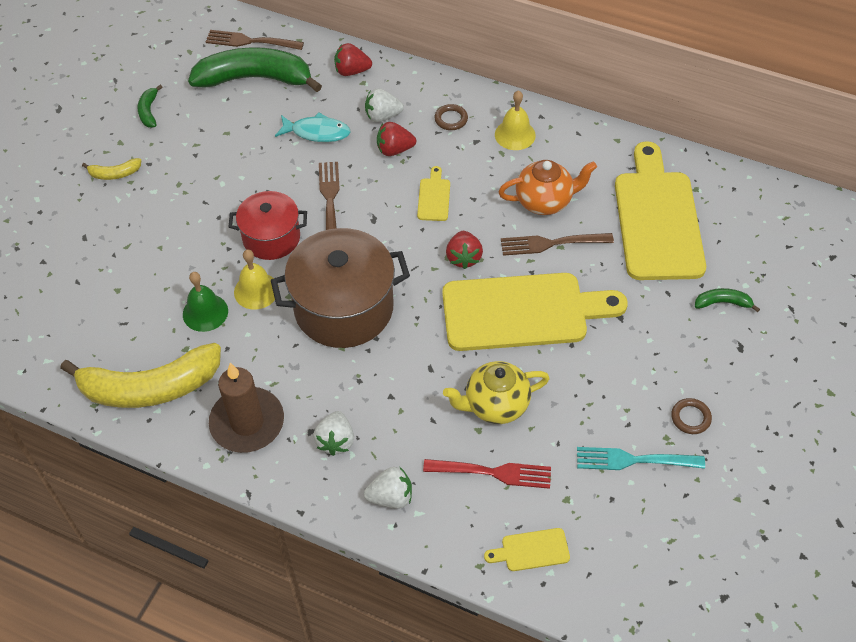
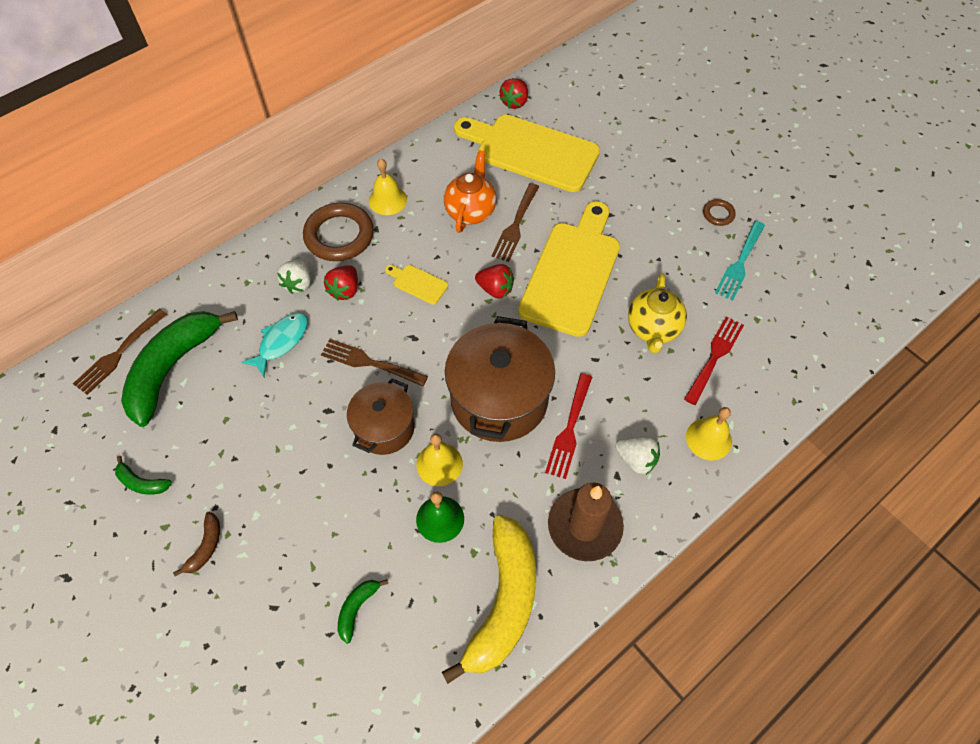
camera: 65 degrees left, 5 degrees up
yellow banana [82,158,141,180] -> brown banana [173,512,220,576]
red pot [228,191,307,260] -> brown pot [347,378,414,455]
red strawberry [334,43,372,76] -> red strawberry moved to [500,78,528,109]
white strawberry [364,467,412,509] -> yellow bell [686,407,732,460]
brown ring [435,104,468,130] -> brown ring [303,203,374,261], size x2.15
yellow cutting board [484,528,570,571] -> none
green banana [695,288,760,312] -> green banana moved to [338,579,388,644]
none -> red fork [545,373,592,479]

